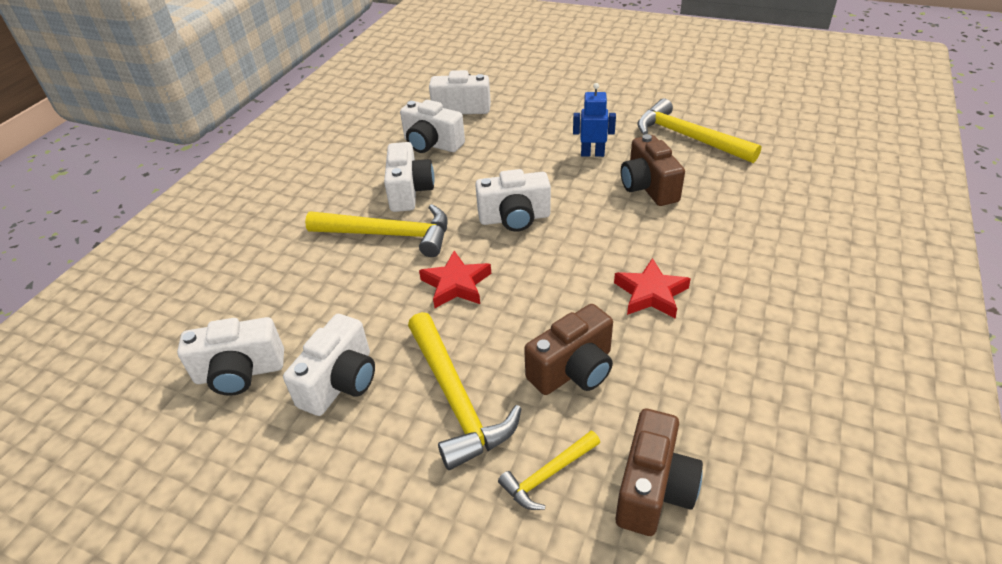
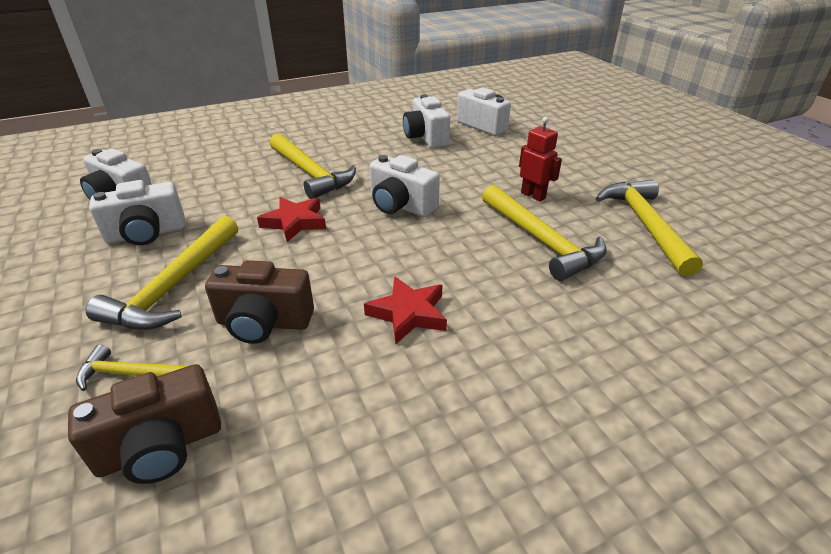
camera: 40 degrees right, 5 degrees down
white camera [384,142,434,212] -> none
blue robot [573,83,616,157] -> red robot [519,117,562,202]
brown camera [621,134,685,206] -> yellow hammer [482,185,607,281]

